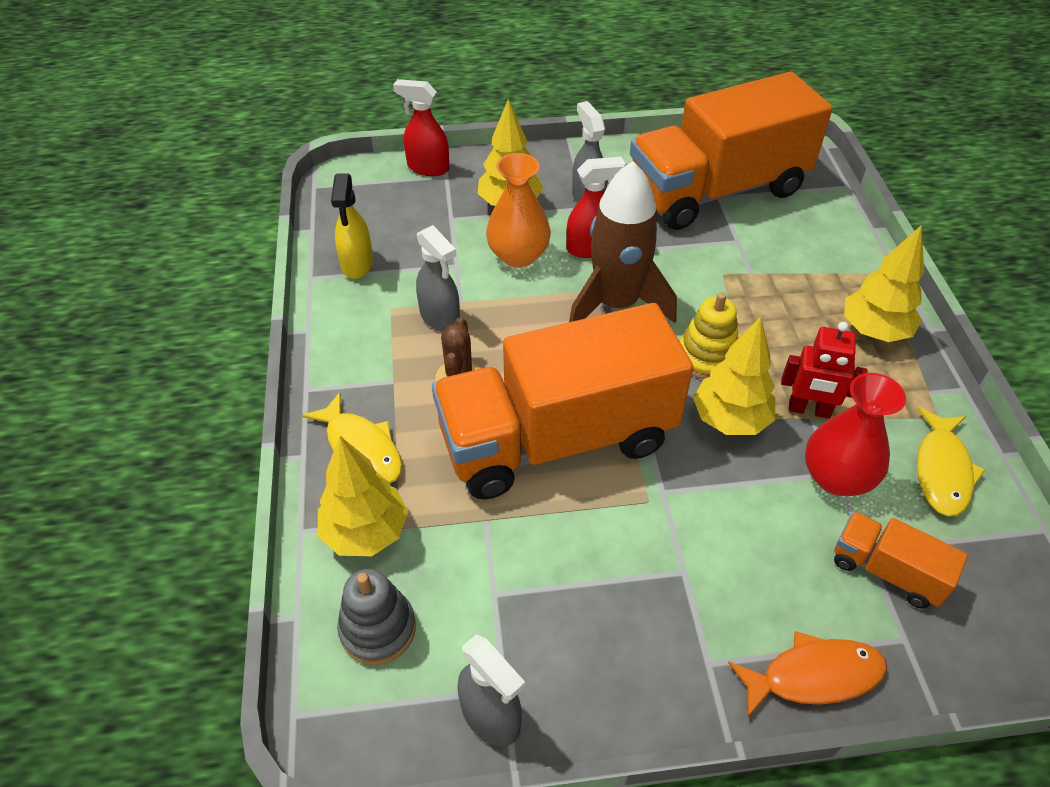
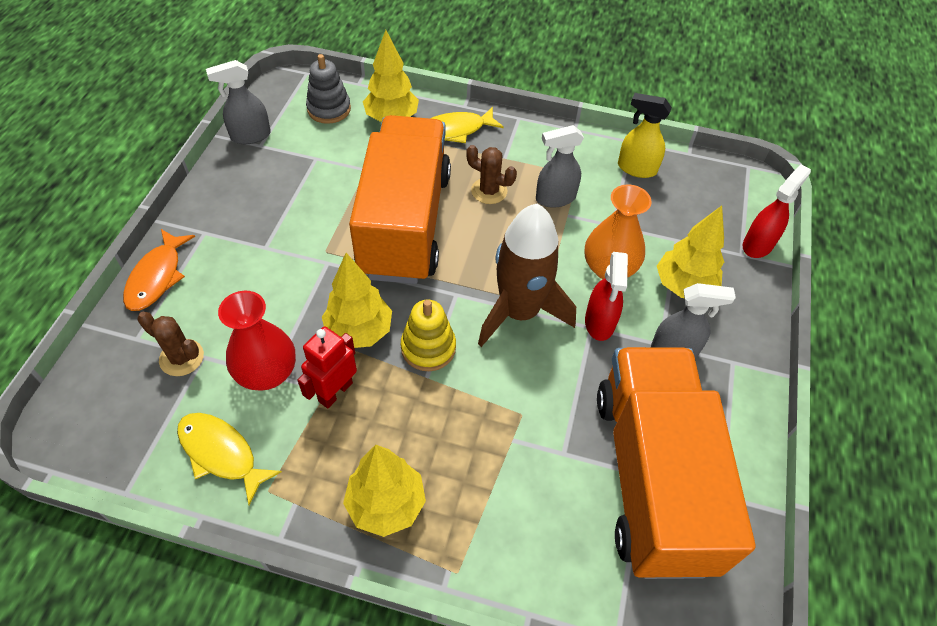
camera: 110 degrees right, 5 degrees up
orange truck [834,511,968,609] -> brown cactus [137,312,204,376]

